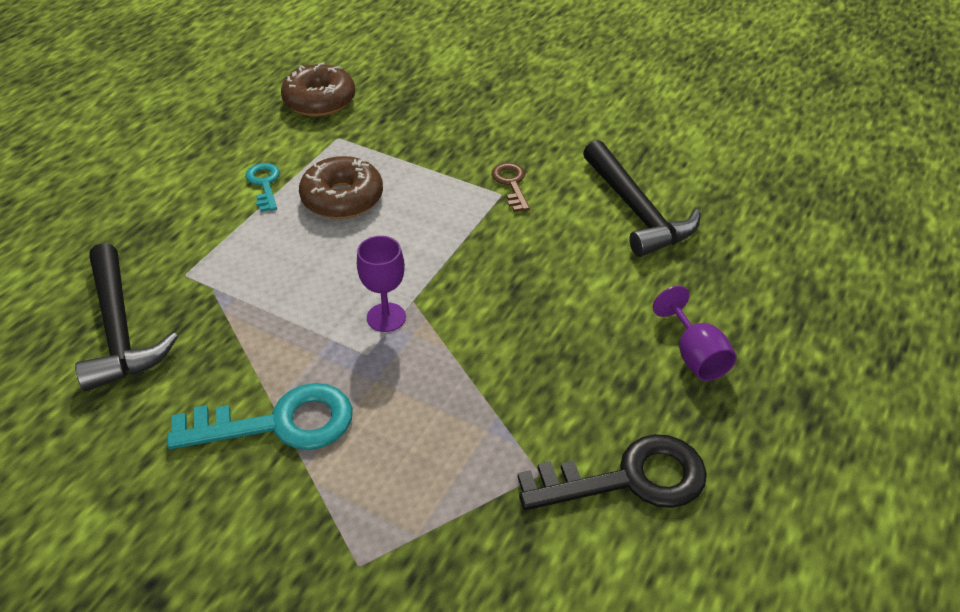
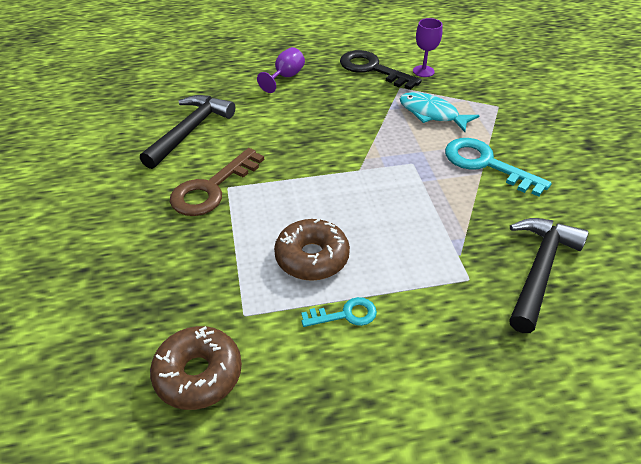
camera: 130 degrees left, 0 degrees up
turquoise key [245,163,280,212] -> turquoise key turned 135 degrees counterclockwise [301,297,377,327]
purple goblet [357,236,406,332] -> purple goblet moved to [413,18,443,77]
brown key [491,163,530,212] -> brown key [170,148,264,216], size x1.84
none -> turquoise fish [400,92,480,132]

